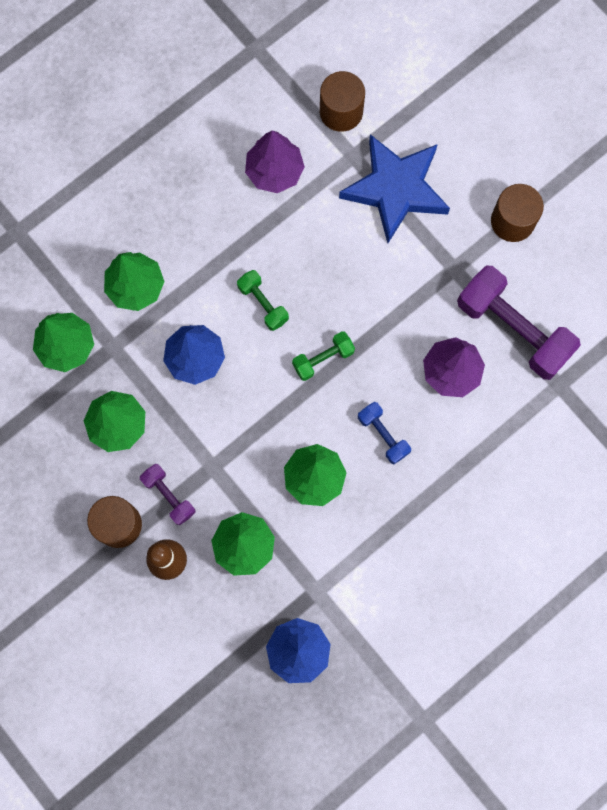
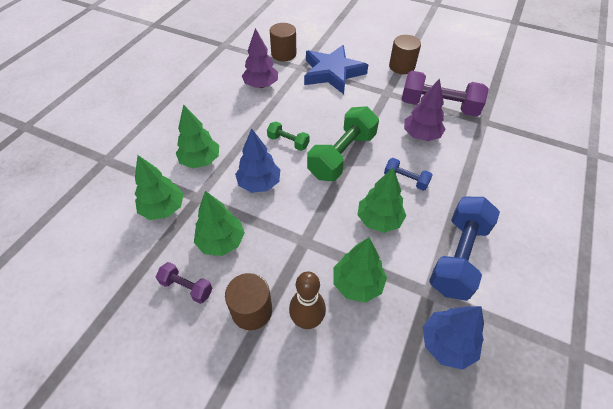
camera: 25 degrees left, 25 degrees down
purple dumbbell [140,464,196,525] -> purple dumbbell moved to [156,262,213,304]
green dumbbell [292,331,355,381] -> green dumbbell [307,106,379,181], size x2.01
none -> blue dumbbell [429,197,500,301]

